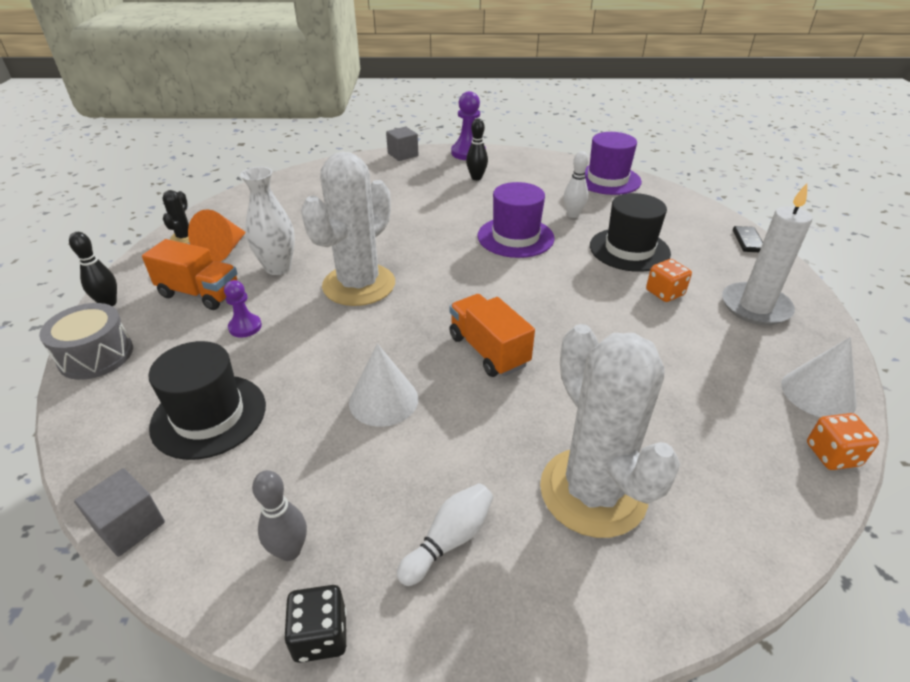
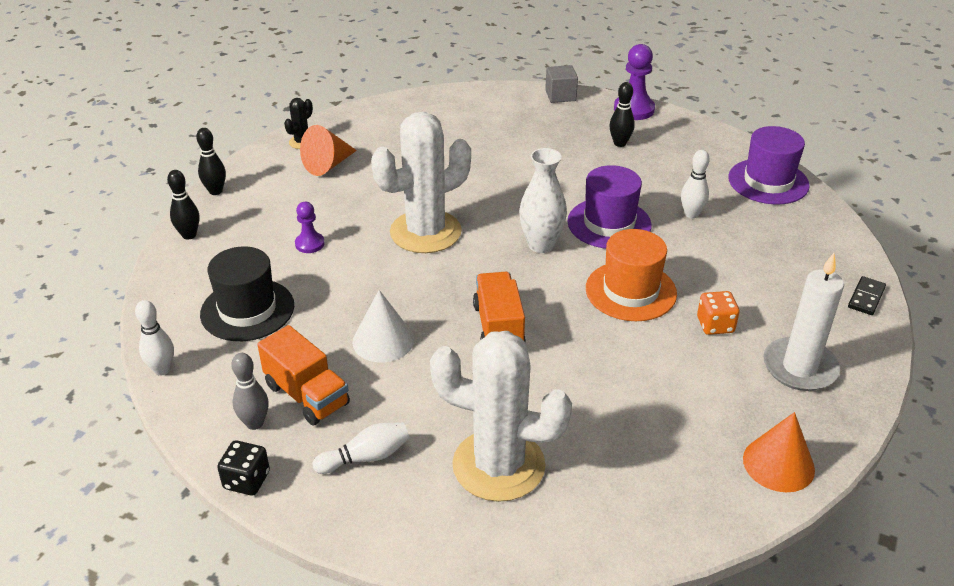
camera: 25 degrees right, 0 degrees up
grey drum [39,303,133,380] -> black bowling pin [167,170,200,240]
grey cube [74,468,165,557] -> white bowling pin [135,300,174,376]
orange truck [142,239,238,310] -> orange truck moved to [257,325,350,426]
white vase [240,167,295,275] -> white vase moved to [519,148,567,253]
white cactus [540,324,681,538] -> white cactus turned 75 degrees counterclockwise [430,331,572,502]
black hat [590,193,671,272] -> none
white cone [781,337,857,417] -> orange cone [743,412,815,492]
orange dice [807,413,879,470] -> none
none -> orange hat [586,229,677,321]

